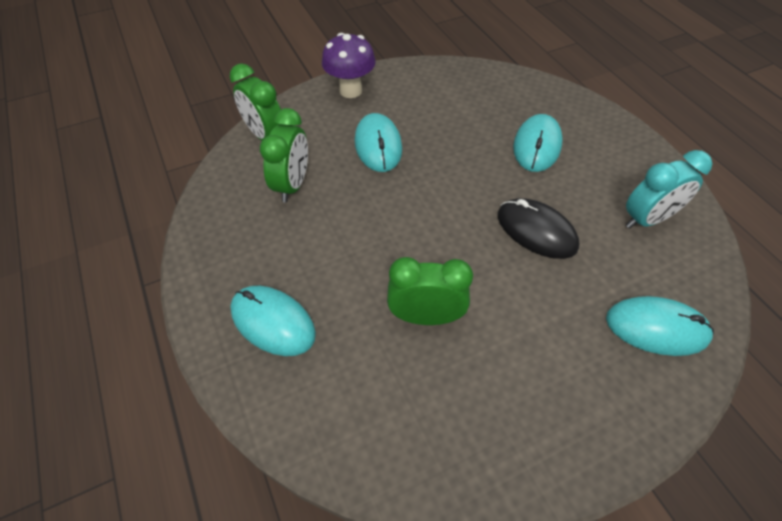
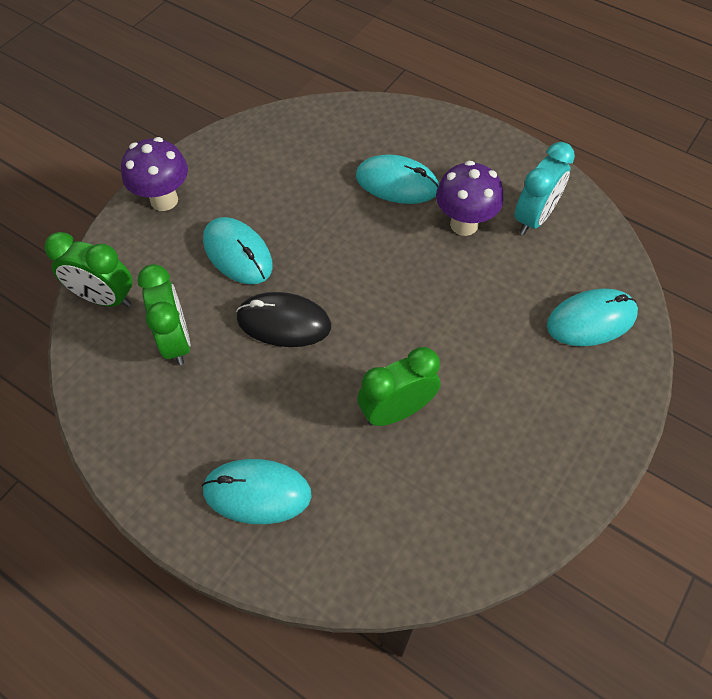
camera: 30 degrees left, 5 degrees up
black mouse [498,198,580,259] -> black mouse moved to [236,292,331,347]
turquoise mouse [513,114,563,172] -> turquoise mouse turned 60 degrees counterclockwise [356,155,439,204]
none -> purple mushroom [436,161,504,236]

